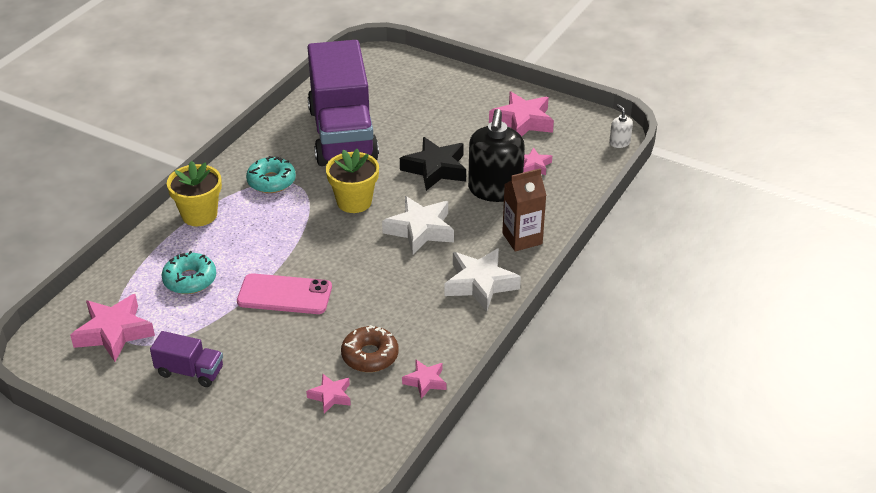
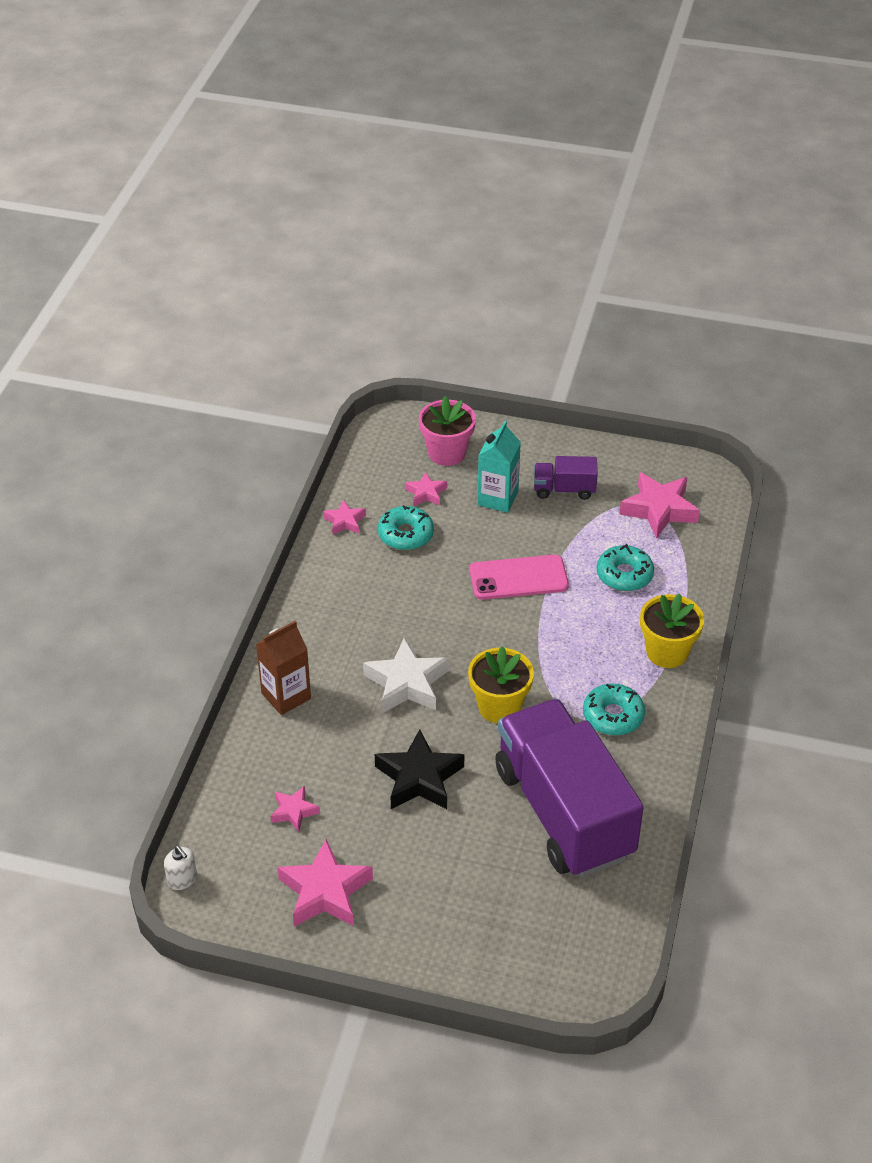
camera: 165 degrees right, 5 degrees up
brown donut [341,325,398,372] -> turquoise donut [378,505,434,550]
white star [445,248,521,312] -> none
black soap dispenser [468,109,525,202] -> none
none -> pink flower pot [419,396,476,466]
none -> turquoise carton [477,421,521,513]

